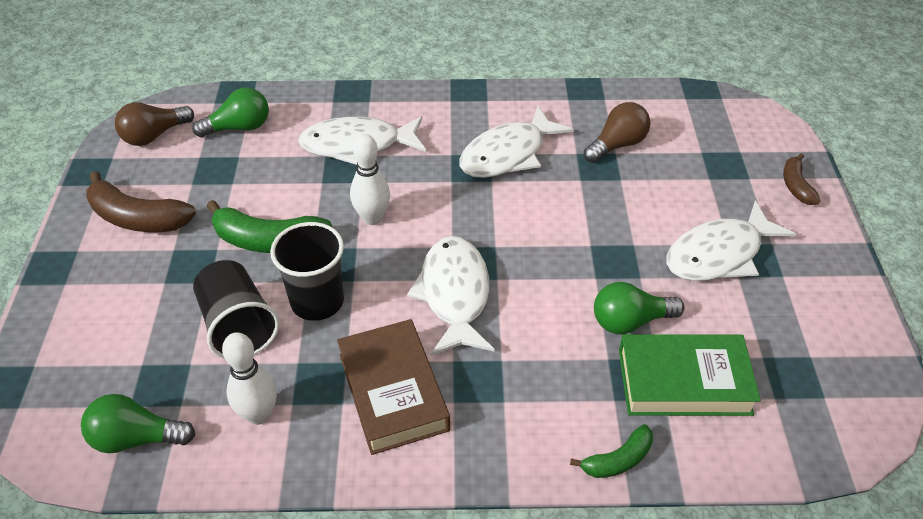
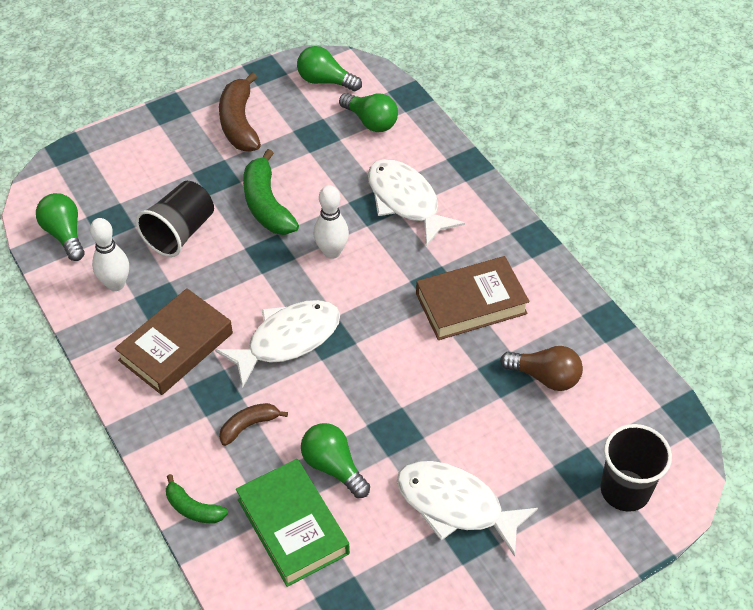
camera: 60 degrees right, 5 degrees up
brown light bulb [115,102,194,146] -> green light bulb [297,46,362,91]
black cup [270,222,344,321] -> black cup moved to [600,424,672,512]
white fish [460,106,574,178] -> brown book [416,256,530,340]
brown banana [783,153,821,205] -> brown banana moved to [219,403,288,446]

